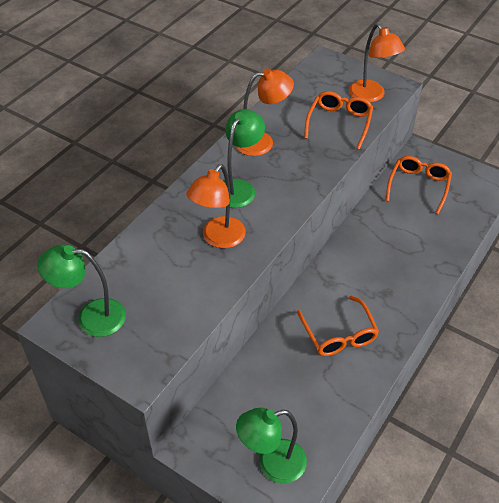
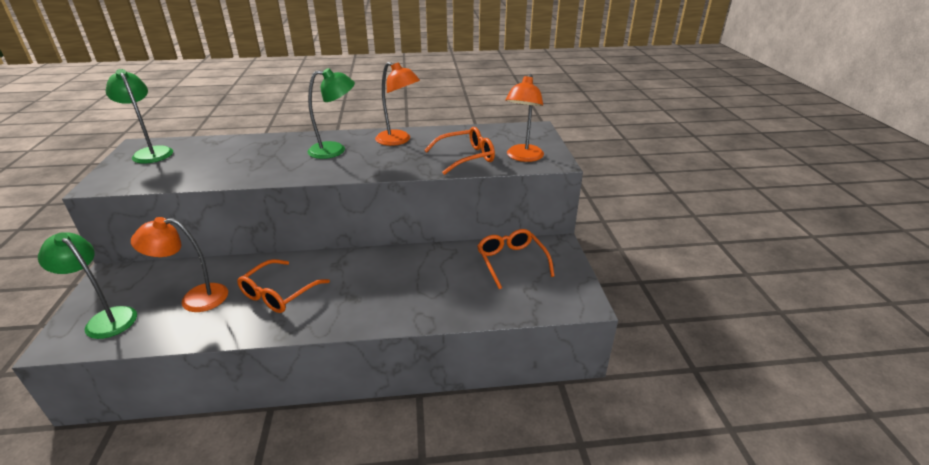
camera: 50 degrees right, 15 degrees down
orange lamp [186,164,246,248] -> orange lamp moved to [131,217,228,312]
orange glasses [386,156,452,214] -> orange glasses turned 90 degrees counterclockwise [477,229,555,290]

